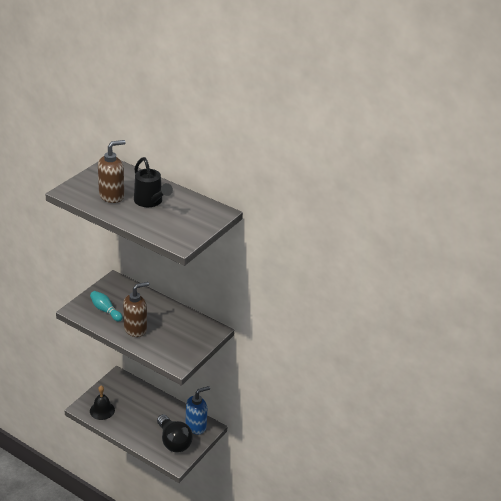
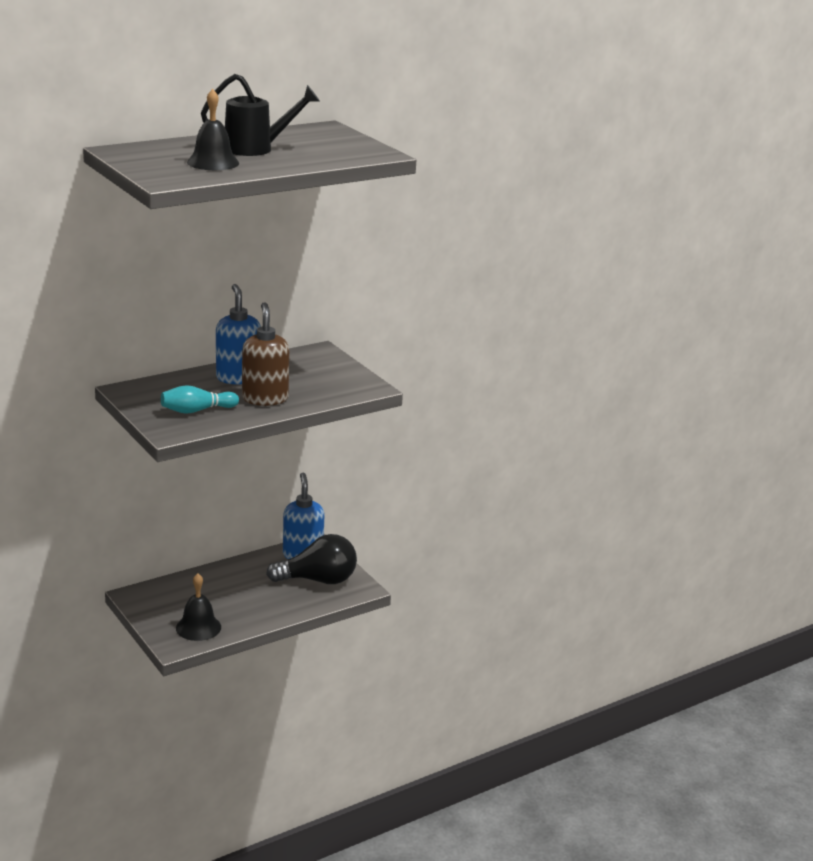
camera: 65 degrees left, 10 degrees down
brown soap dispenser [98,140,126,203] -> black bell [187,89,239,170]
none -> blue soap dispenser [216,284,261,384]

